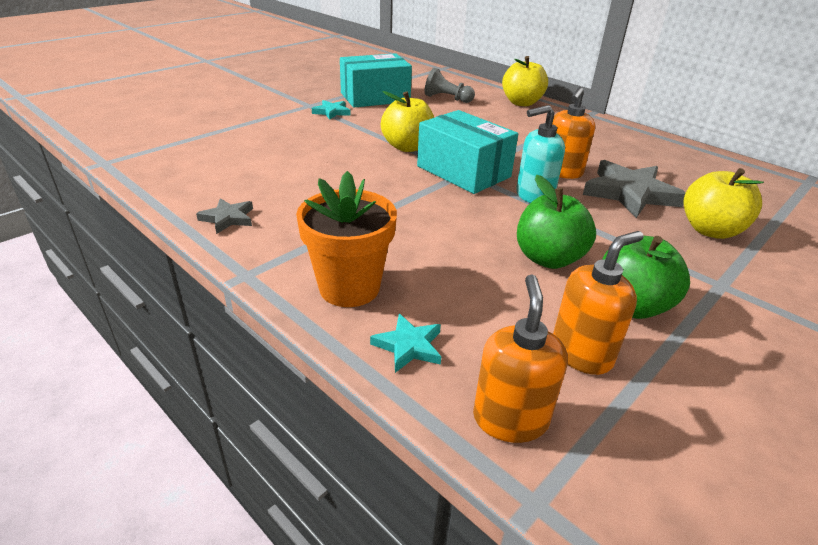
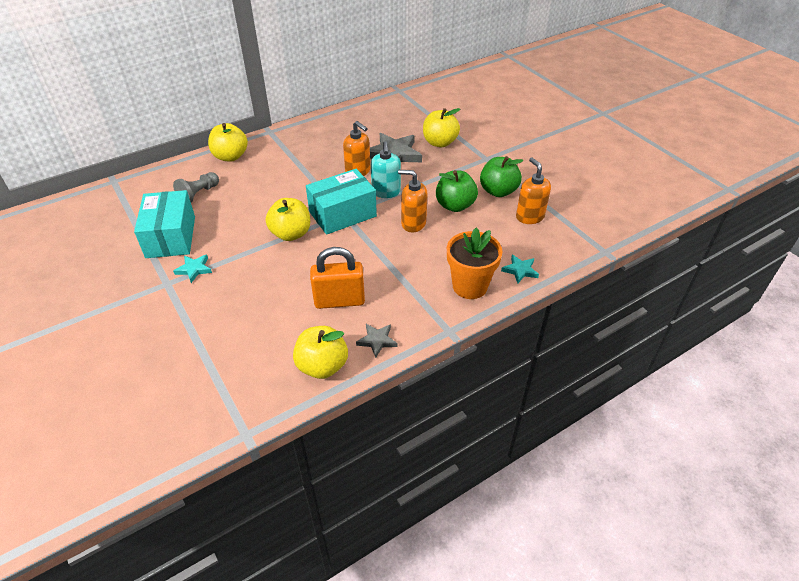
camera: 75 degrees left, 10 degrees up
orange soap dispenser [473,275,568,443] -> orange soap dispenser moved to [398,170,427,232]
none -> yellow apple [293,326,348,379]
none -> orange padlock [310,247,365,309]

